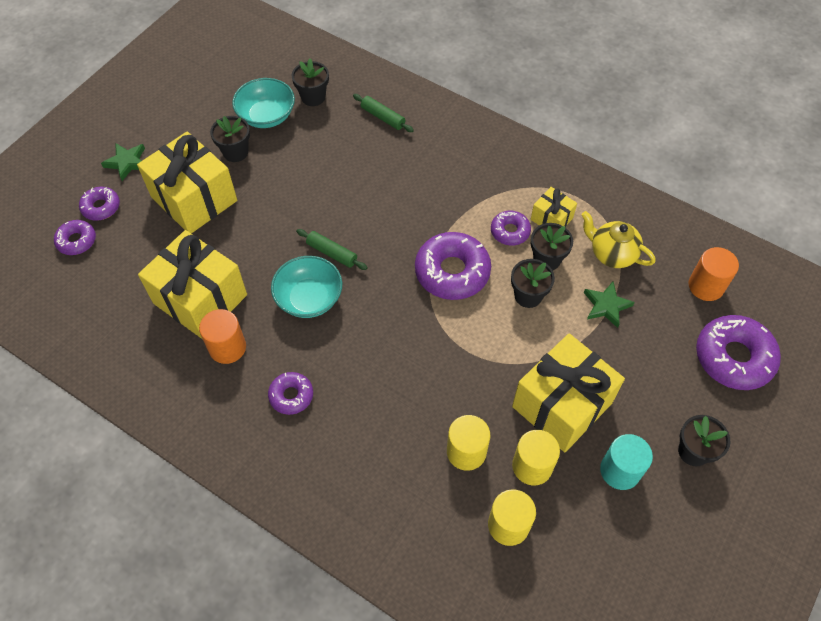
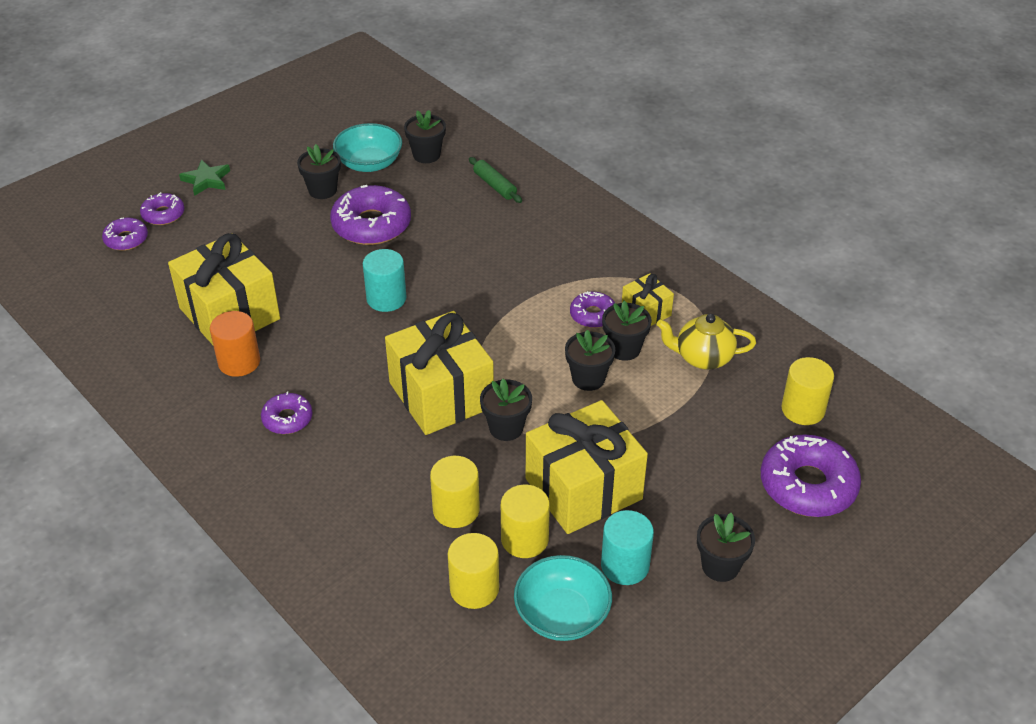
camera: 15 degrees right, 15 degrees down
yellow gift [137,132,237,234] -> yellow gift moved to [385,311,494,435]
turquoise bowl [271,256,342,318] -> turquoise bowl moved to [514,555,612,641]
green rolling pin [296,229,368,270] -> turquoise cylinder [363,249,407,312]
purple donut [415,232,491,300] -> purple donut moved to [330,185,411,245]
yellow teapot [581,211,656,268] -> yellow teapot turned 45 degrees counterclockwise [656,314,756,369]
green star [584,281,635,328] -> none
orange cylinder [689,247,739,301] -> yellow cylinder [781,357,834,425]
none -> black flower pot [480,379,532,441]

